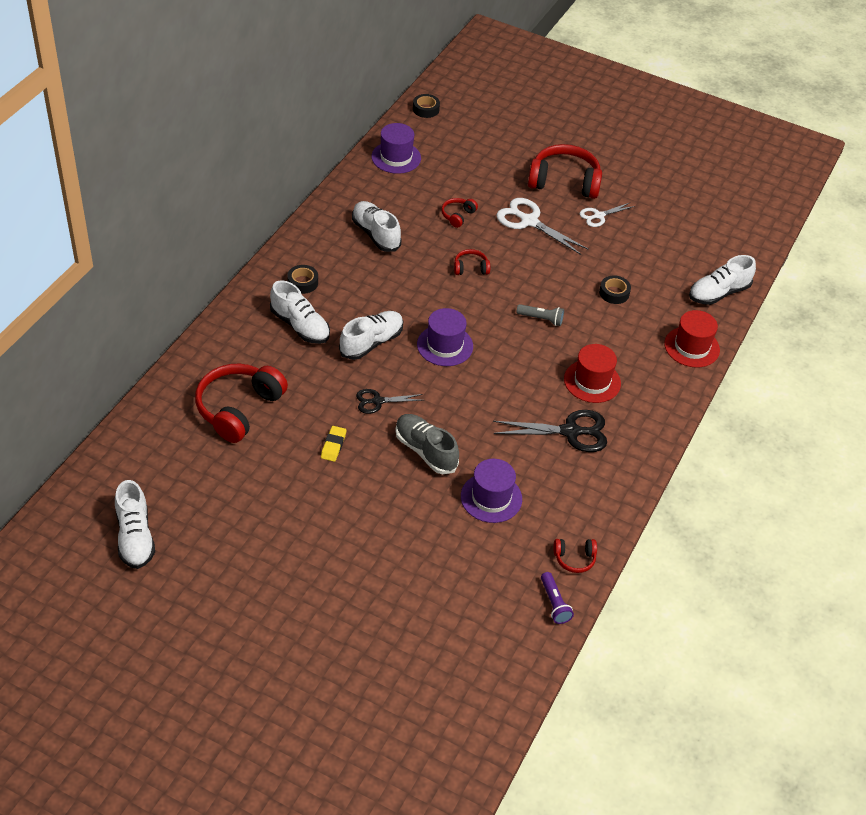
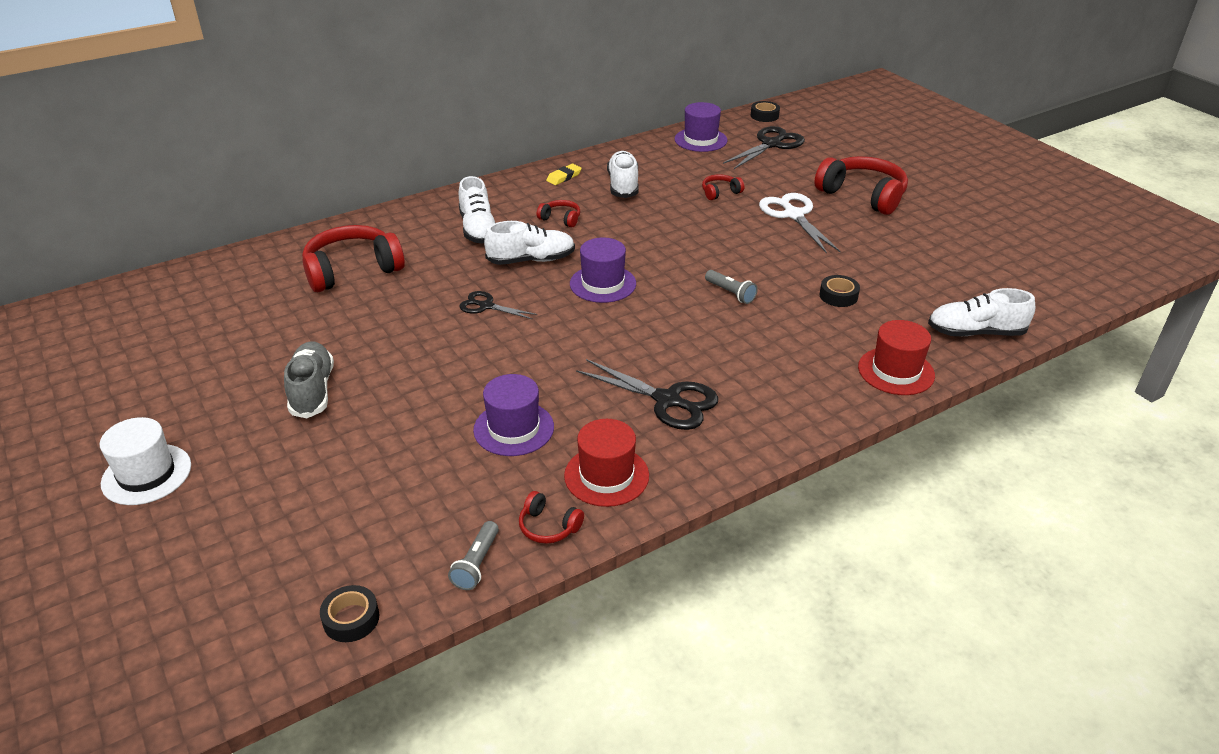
camera: 35 degrees right, 10 degrees down
white shoe [115,480,155,569] -> none
black tape [287,265,318,294] -> black tape moved to [320,585,379,642]
yellow eraser [321,426,346,462] -> yellow eraser moved to [546,164,582,185]
grey shoe [395,414,459,474] -> grey shoe moved to [284,341,334,418]
red headphones [454,249,490,275] -> red headphones moved to [537,200,580,228]
purple flashlight [541,572,574,624] -> grey flashlight [448,521,499,590]
red hat [564,344,621,403] -> red hat moved to [564,419,649,507]
white scissors [579,202,635,227] -> none
none -> white hat [100,417,191,505]
none -> black scissors [723,126,805,169]

